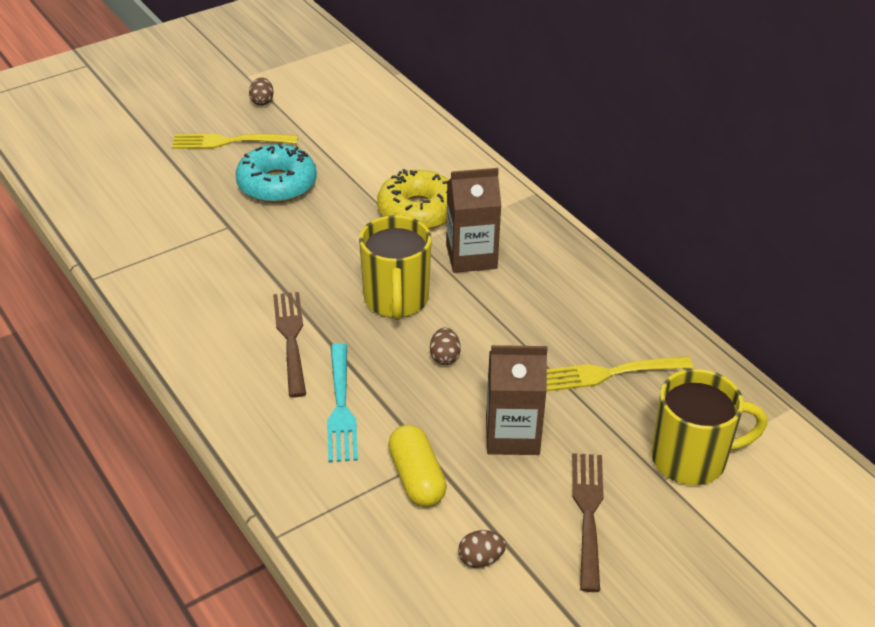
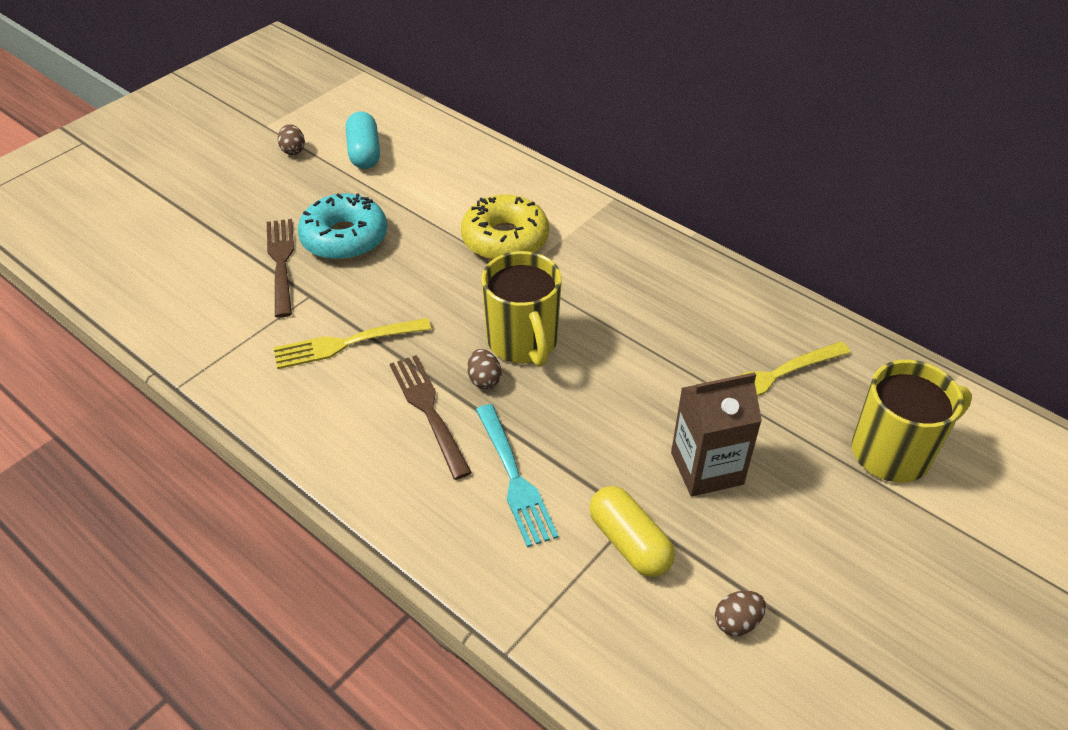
camera: 15 degrees left, 5 degrees up
yellow fork [172,134,298,149] -> yellow fork moved to [273,318,431,369]
brown egg [430,328,461,365] -> brown egg moved to [467,349,501,389]
brown carton [446,168,502,273] -> none
brown fork [572,453,604,592] -> brown fork moved to [267,219,294,318]
none -> turquoise capsule [346,111,380,169]

